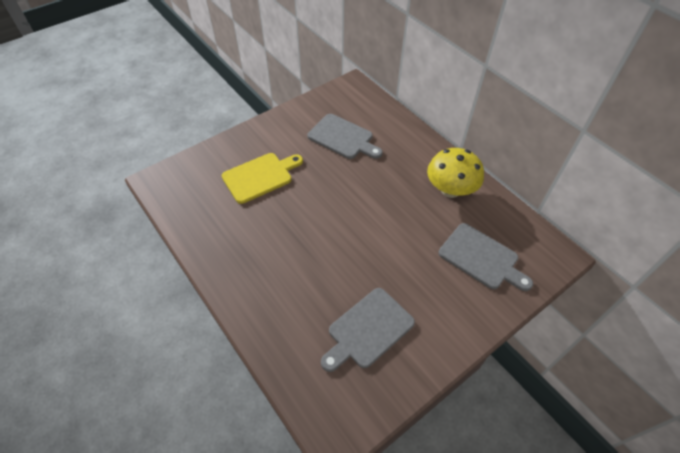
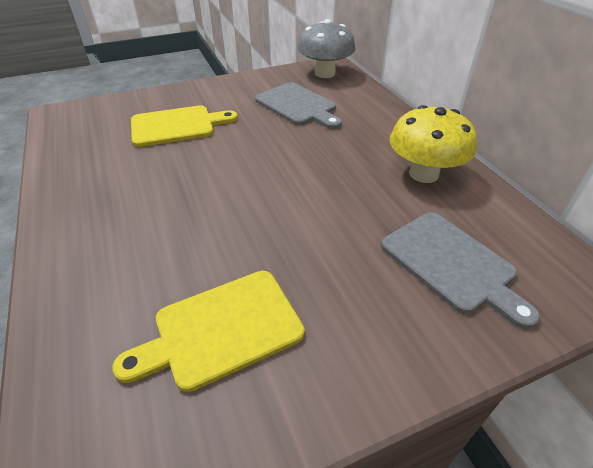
camera: 15 degrees right, 10 degrees down
grey cutting board [321,288,415,372] -> yellow cutting board [113,271,305,392]
none -> grey mushroom [297,19,356,78]

